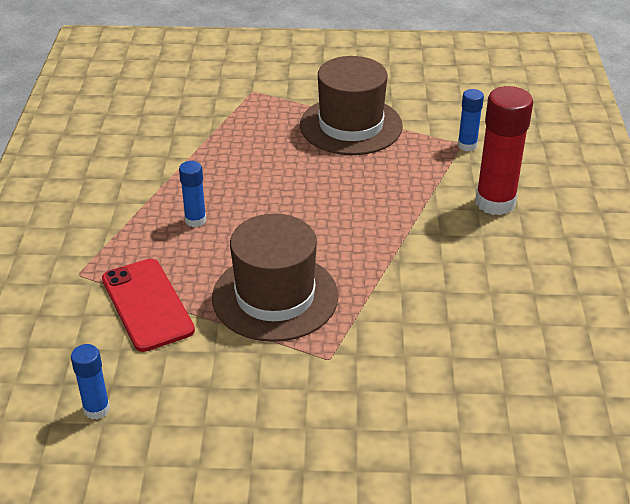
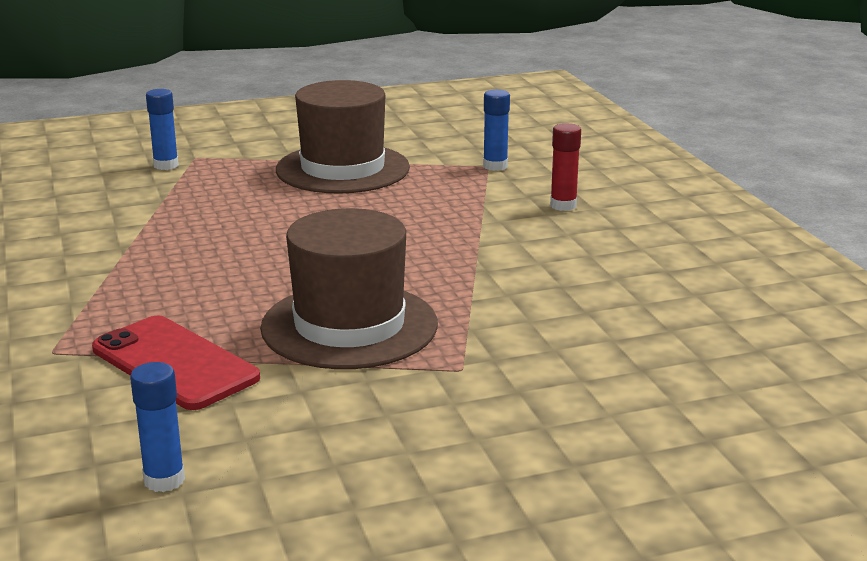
camera: 20 degrees left, 15 degrees down
blue glue stick [179,161,206,227] -> blue glue stick moved to [146,89,179,170]
red glue stick [475,86,533,215] -> red glue stick [550,123,581,211], size x0.52

